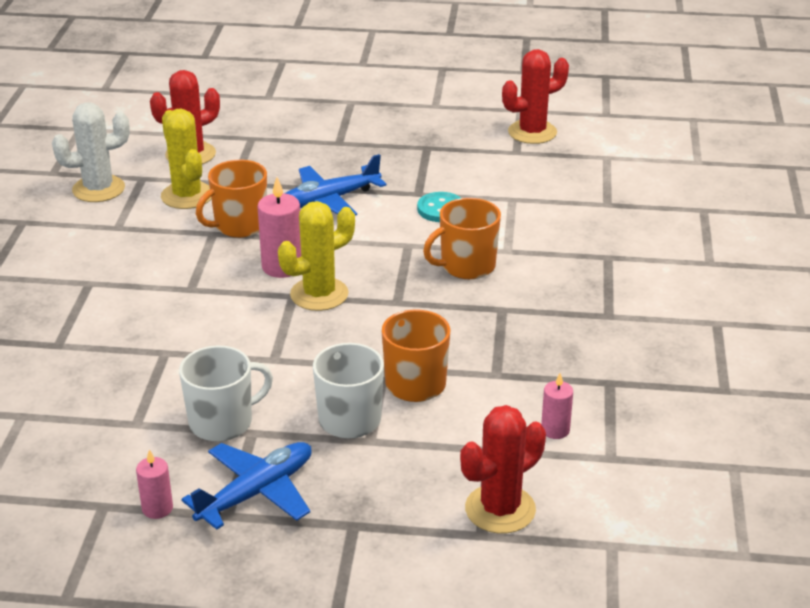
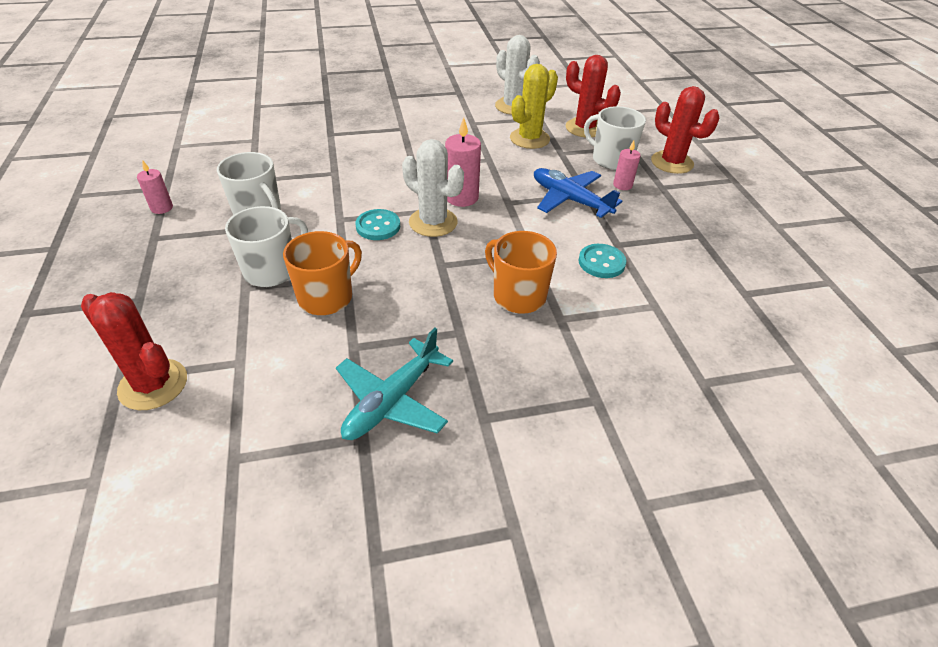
camera: 70 degrees right, 10 degrees up
blue plane [181,442,312,530] -> none
orange mug [196,160,267,238] -> none
yellow cactus [278,201,355,311] -> white cactus [402,139,464,237]
red cactus [502,49,569,144] -> red cactus moved to [651,86,719,174]
pink candle [541,373,573,439] -> pink candle moved to [613,140,641,190]
none -> turquoise plane [336,328,453,440]
none -> turquoise button [355,209,400,240]
none -> white mug [584,106,646,170]

